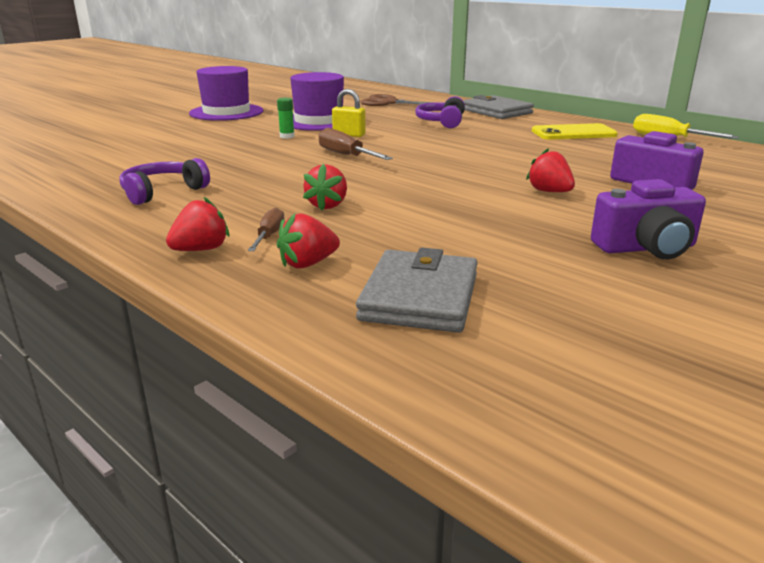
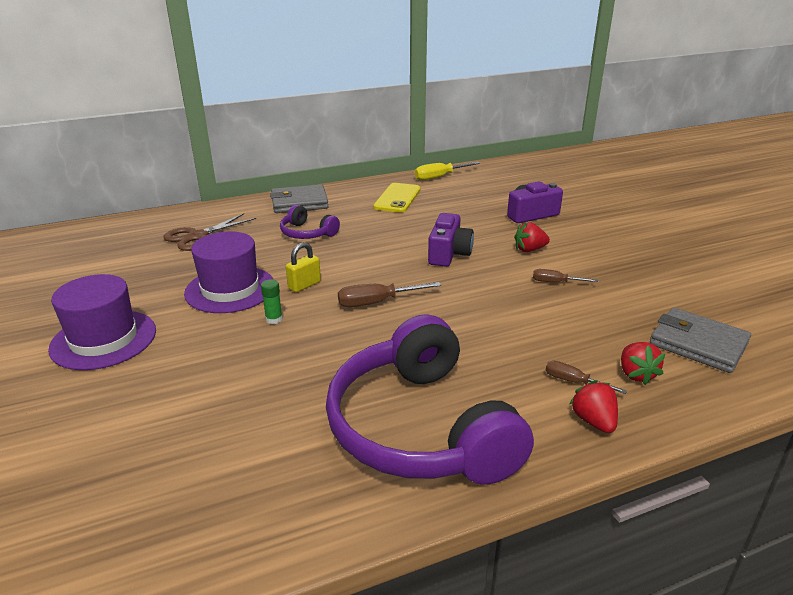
camera: 65 degrees left, 5 degrees up
purple headphones [119,158,210,205] -> purple headphones [326,314,534,484], size x2.21
red strawberry [303,164,347,210] -> none
purple camera [591,179,706,259] -> purple camera moved to [428,213,474,267]
none -> brown screwdriver [533,269,598,282]

